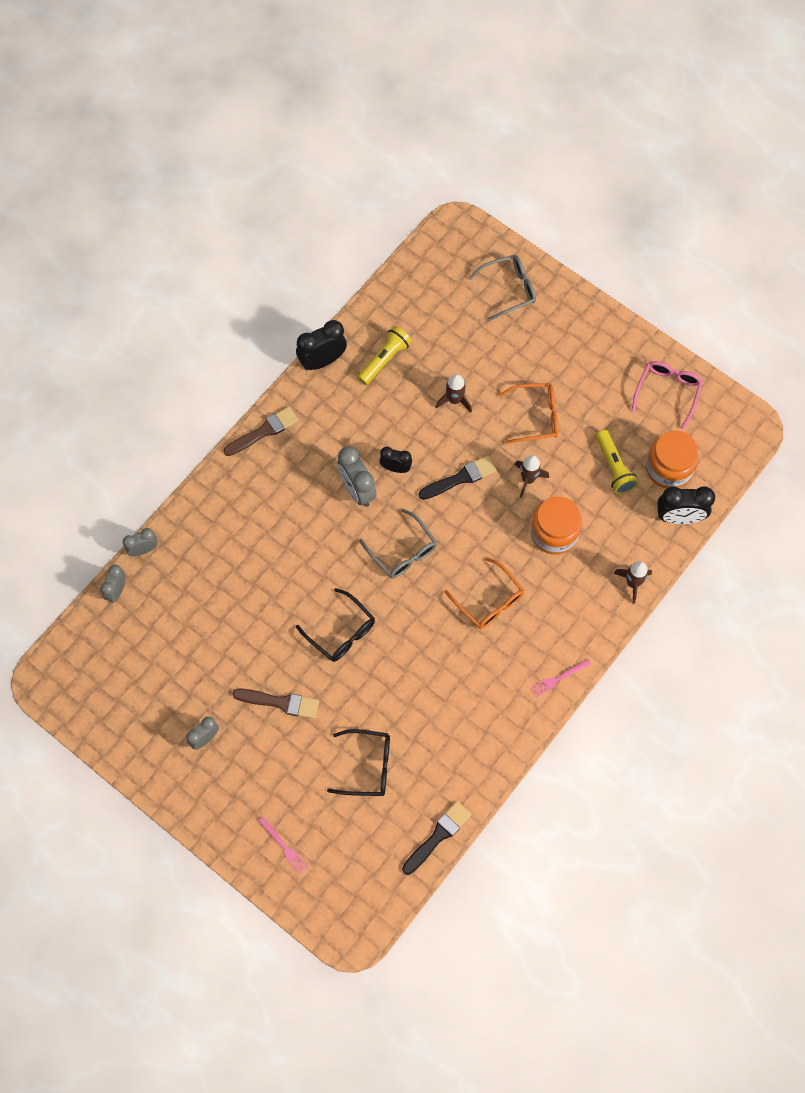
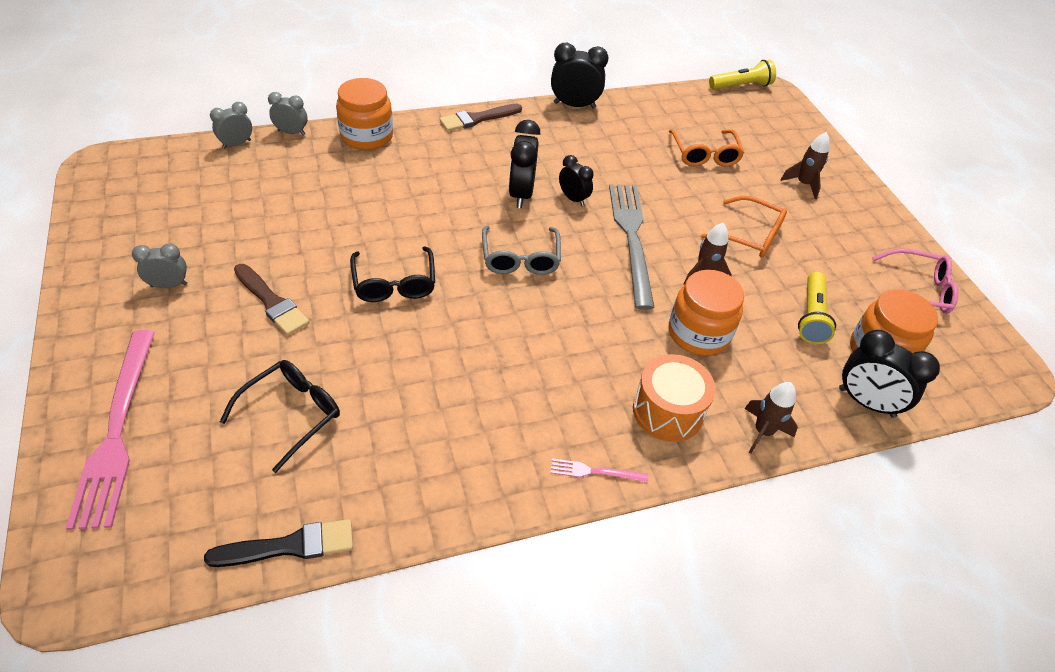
camera: 30 degrees right, 20 degrees down
brown brush [223,406,299,456] -> brown brush turned 150 degrees clockwise [440,104,522,131]
pink fork [258,816,308,874] -> pink fork [66,330,155,530], size x2.35
black glasses [327,729,390,796] -> black glasses turned 90 degrees counterclockwise [220,360,340,473]
grey clock [337,446,377,507] -> black clock [508,120,541,208]
yellow flashlight [358,326,412,385] -> yellow flashlight moved to [709,60,776,90]
black brush [419,456,497,500] -> grey fork [609,184,655,310]
brown rocket [436,374,472,412] -> brown rocket moved to [780,132,830,199]
orange glasses [445,557,524,629] -> orange glasses moved to [669,129,744,166]
grey glasses [469,255,536,321] -> none
pink glasses [632,361,703,430] -> pink glasses turned 45 degrees clockwise [872,249,958,314]
none -> orange jar [336,78,393,150]
none -> orange drum [633,354,716,442]

